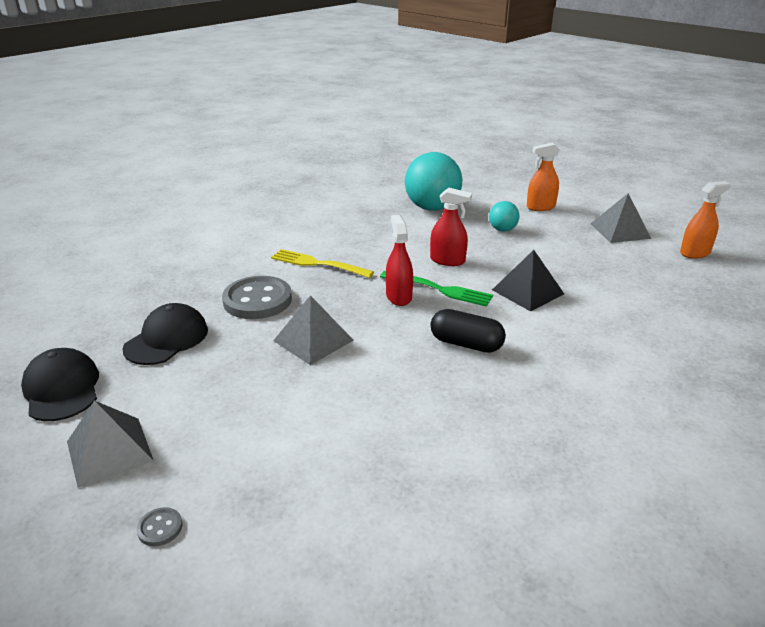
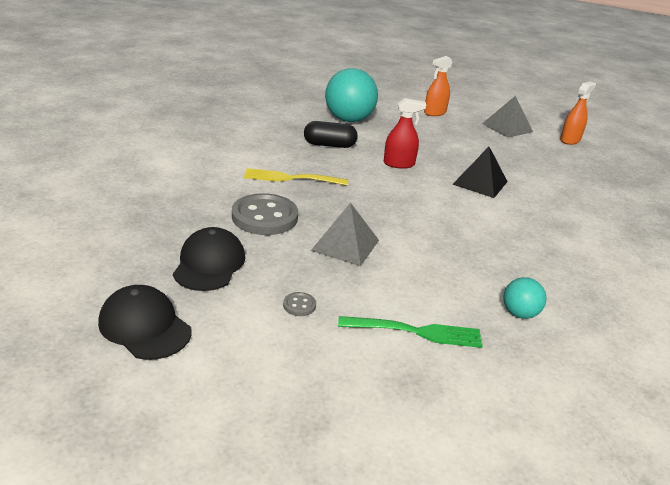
camera: 25 degrees left, 0 degrees up
grey pyramid [67,401,154,488] -> none
grey button [137,507,183,546] -> grey button moved to [283,292,316,316]
green fork [380,271,493,307] -> green fork moved to [338,316,483,348]
red spray bottle [386,215,413,306] -> none
black capsule [430,309,506,353] -> black capsule moved to [304,121,358,148]
turquoise ball [489,201,520,231] -> turquoise ball moved to [503,277,546,319]

